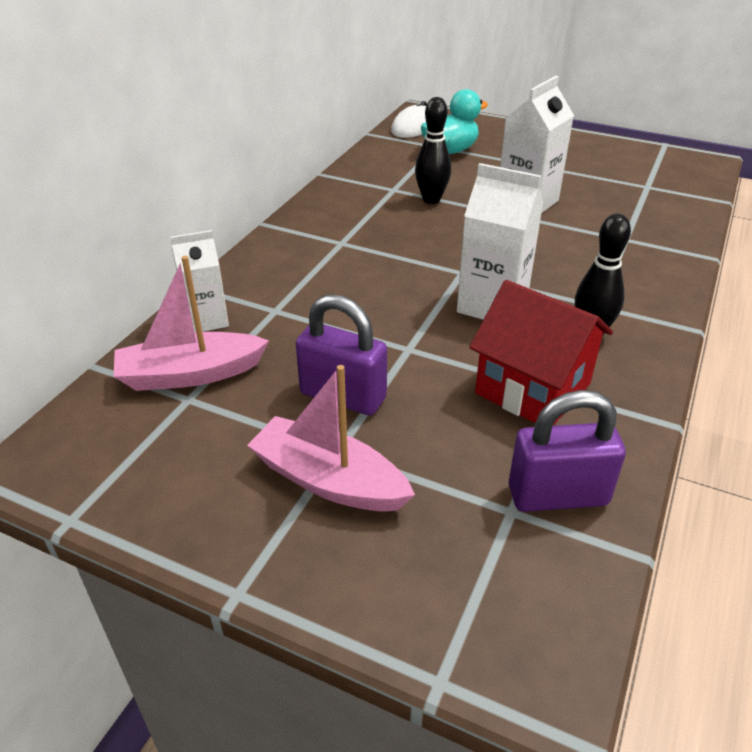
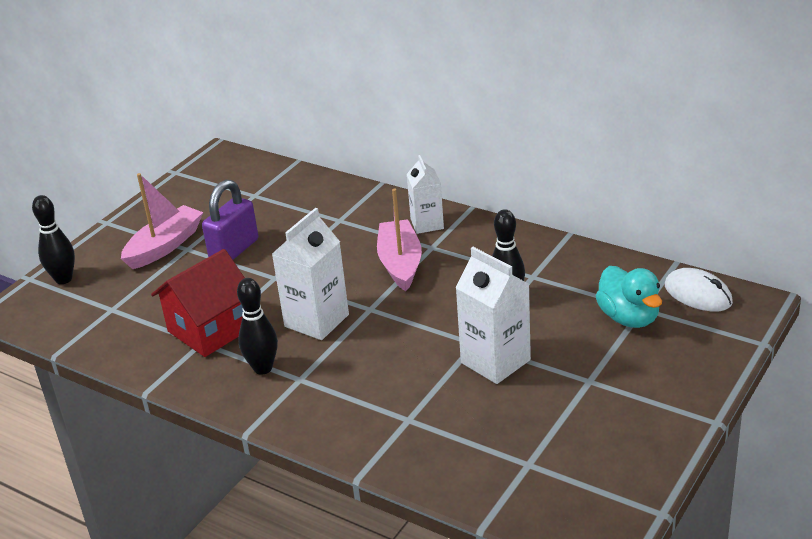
camera: 100 degrees right, 5 degrees down
pink boat [114,256,269,391] -> pink boat moved to [377,189,422,291]
white carton [170,230,229,333] -> white carton moved to [407,155,444,234]
purple padlock [509,390,626,512] -> none
none -> black bowling pin [32,195,75,284]

